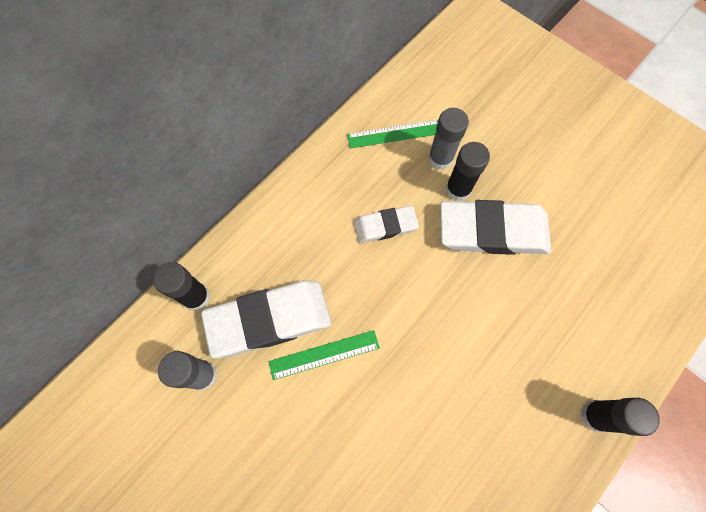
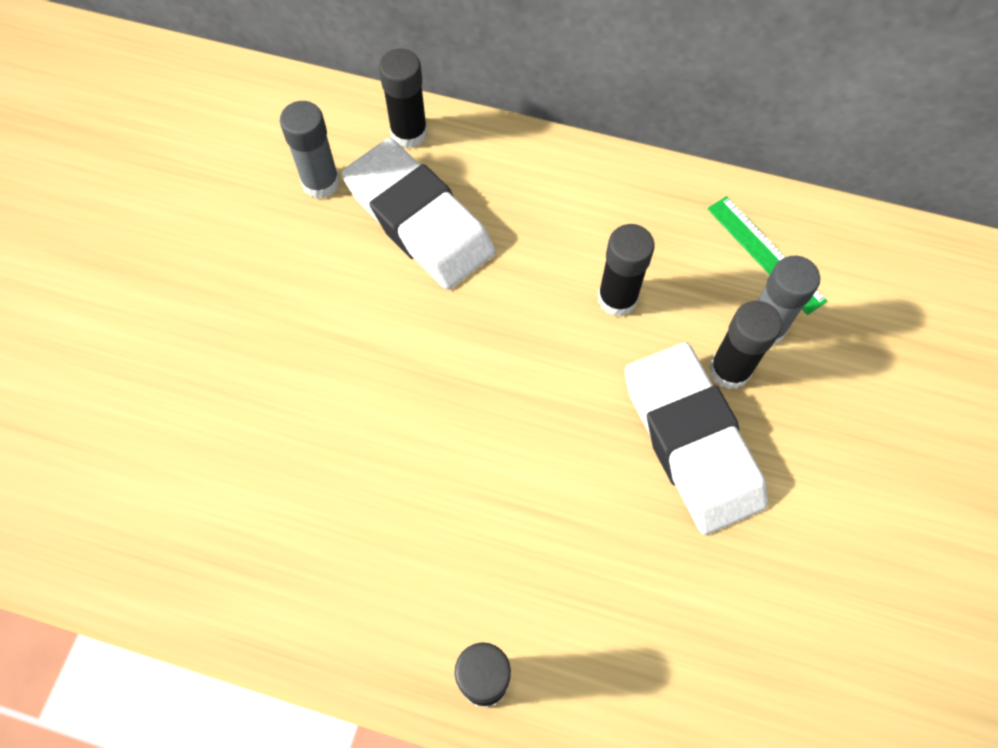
camera: 65 degrees right, 5 degrees down
green ruler [269,330,380,380] -> none
white eraser [354,206,419,243] -> black glue stick [598,224,655,316]

